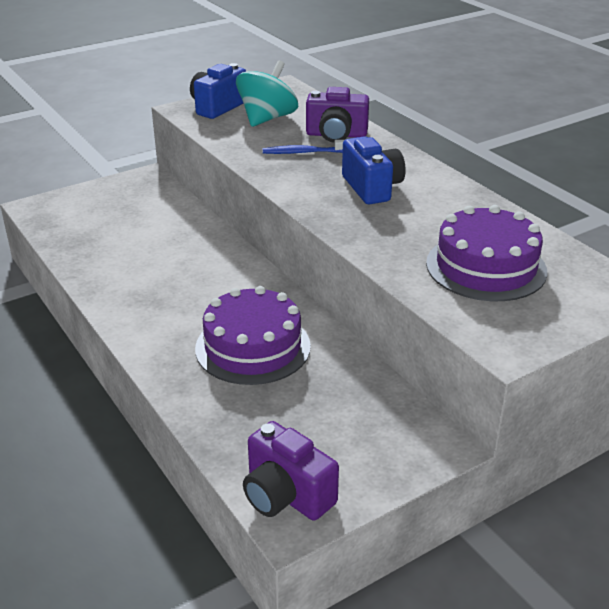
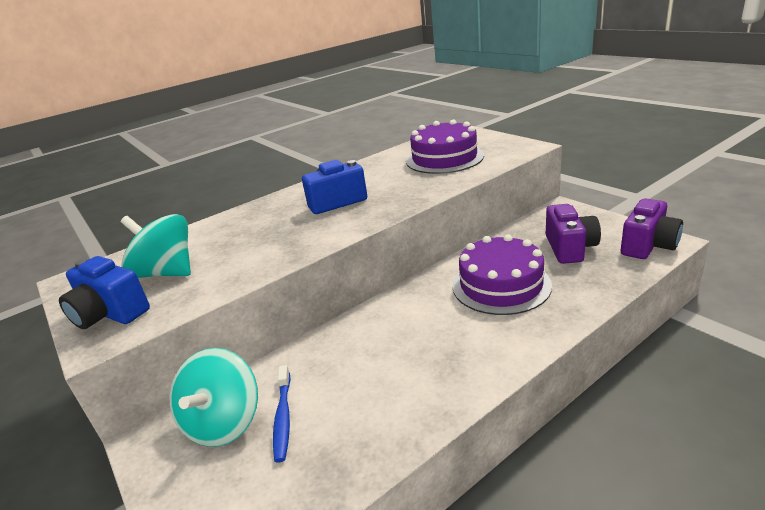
camera: 90 degrees left, 5 degrees down
blue toothbrush [263,140,344,154] -> blue toothbrush moved to [273,365,291,463]
purple camera [306,87,369,143] -> purple camera moved to [546,204,601,264]
none -> turquoise spinning top [170,348,258,447]

